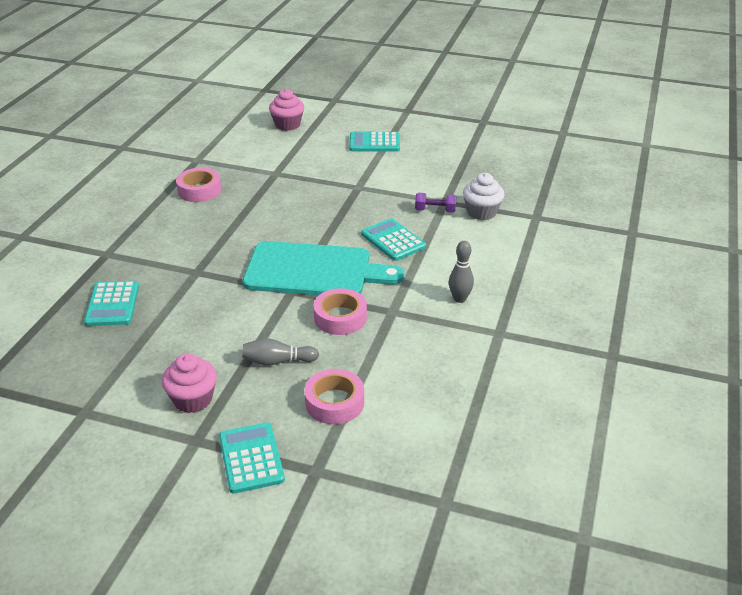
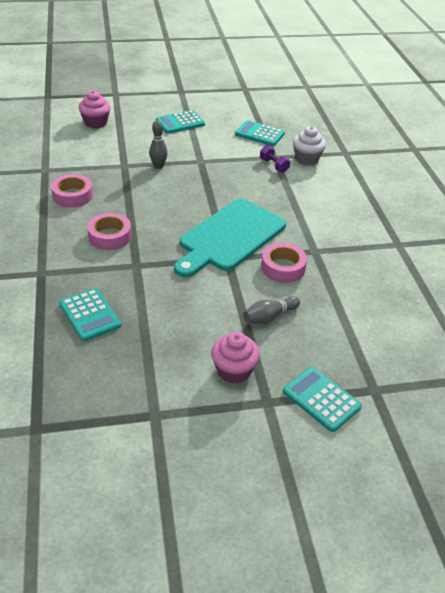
camera: 30 degrees left, 5 degrees up
turquoise cutting board [243,241,405,295] -> turquoise cutting board turned 150 degrees clockwise [174,199,286,277]
pink tape [304,369,364,424] -> pink tape moved to [87,213,132,250]
turquoise calculator [361,218,426,261] -> turquoise calculator moved to [235,120,285,146]
purple dumbbell [415,193,456,212] -> purple dumbbell turned 75 degrees clockwise [260,145,290,173]
grey bowling pin [449,241,474,303] -> grey bowling pin moved to [149,120,168,169]

